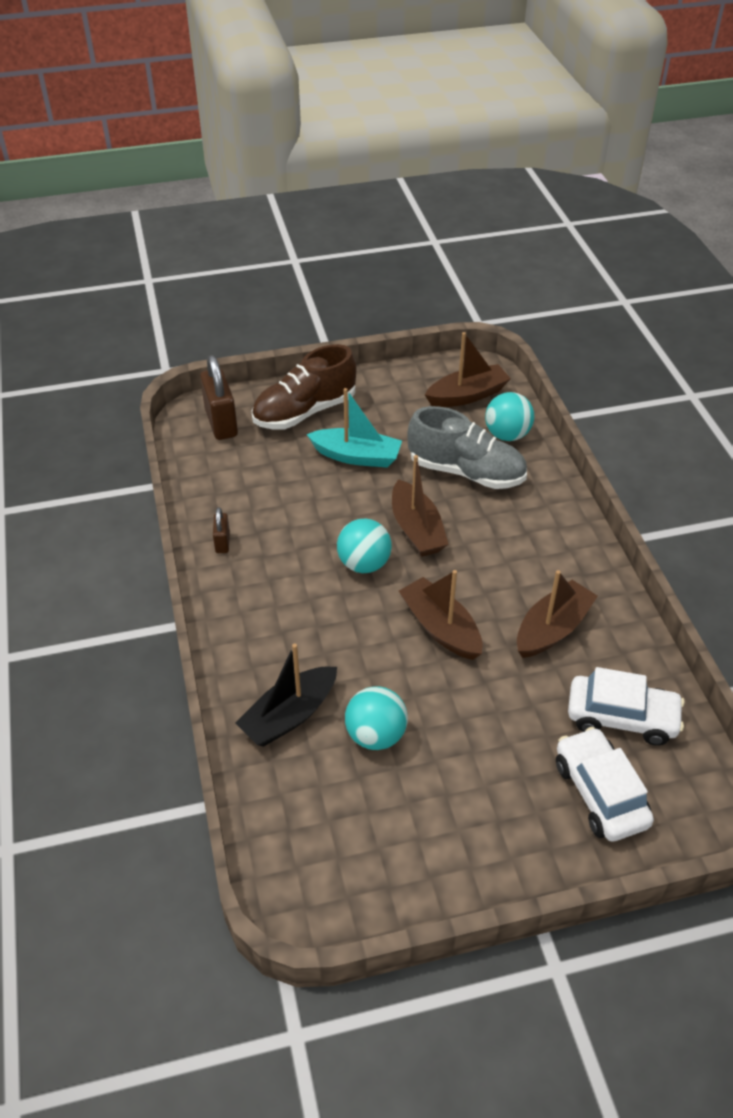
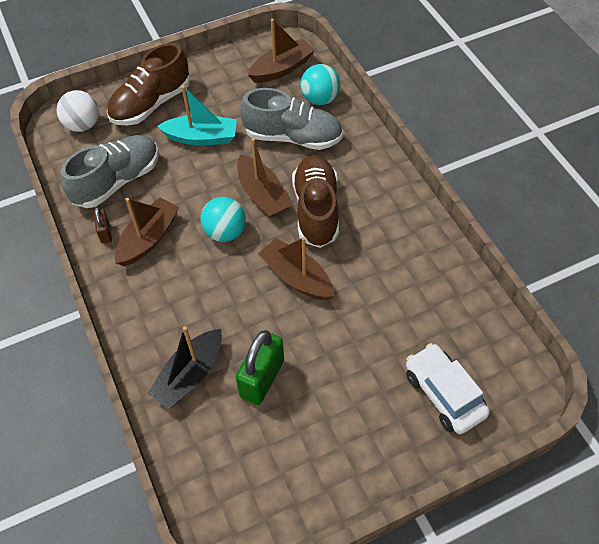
camera: 10 degrees left, 10 degrees up
brown padlock [200,355,238,440] -> white ball [57,90,99,132]
turquoise ball [345,687,408,750] -> green padlock [236,330,284,405]
brown boat [517,570,598,658] -> brown boat moved to [115,197,179,266]
white car [568,667,685,746] -> none
none -> grey shoe [61,135,159,208]
none -> brown shoe [292,155,339,248]

